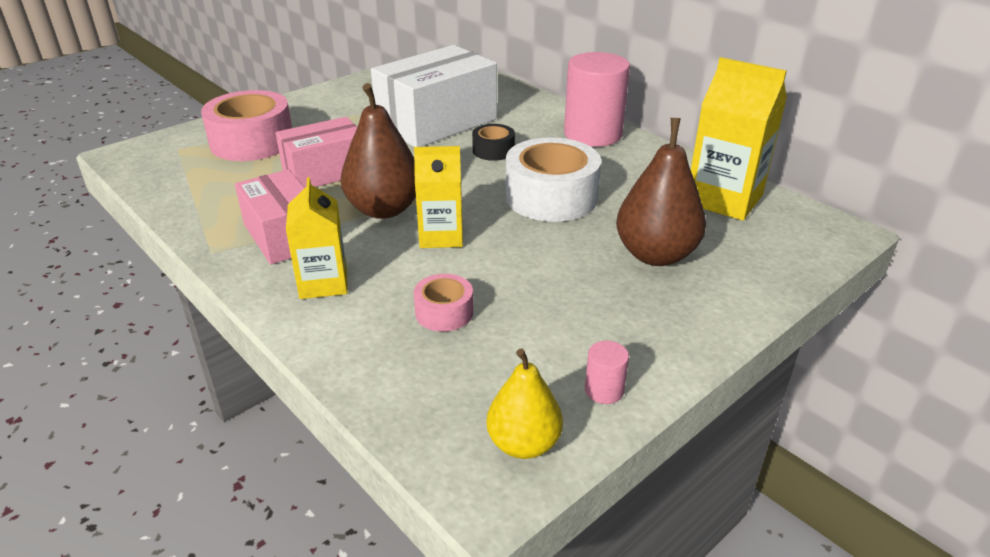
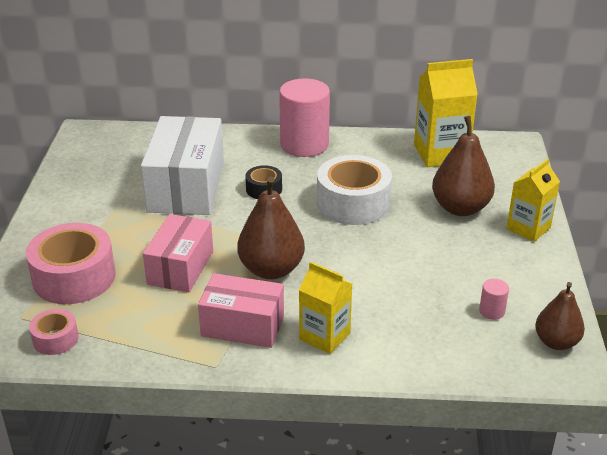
camera: 45 degrees left, 0 degrees up
pink tape [413,274,473,331] -> pink tape moved to [29,309,78,355]
yellow carton [414,146,463,248] -> yellow carton moved to [506,159,560,242]
yellow pear [486,349,563,459] -> brown pear [535,282,585,350]
pink cylinder [585,341,629,404] -> pink cylinder moved to [479,279,509,320]

